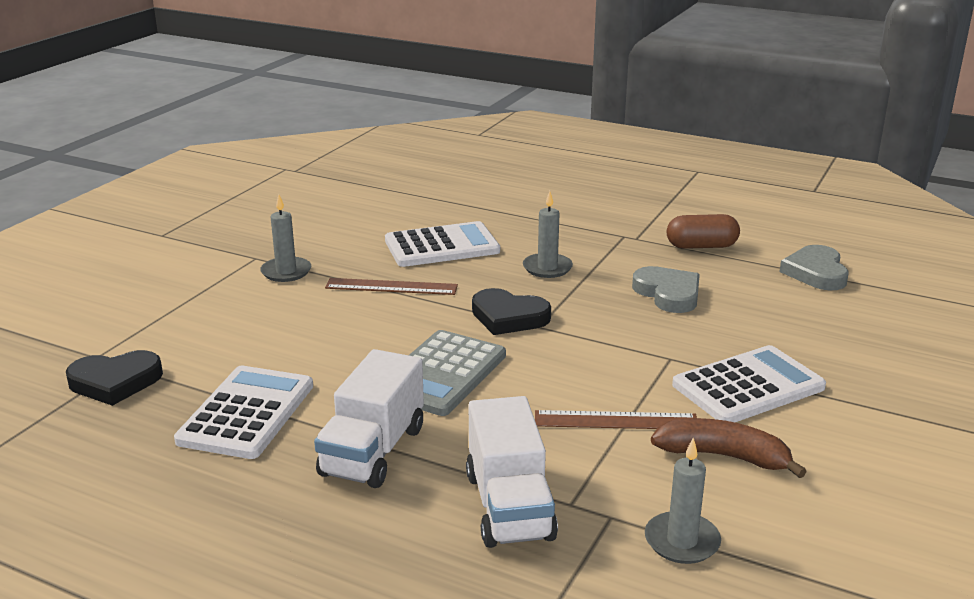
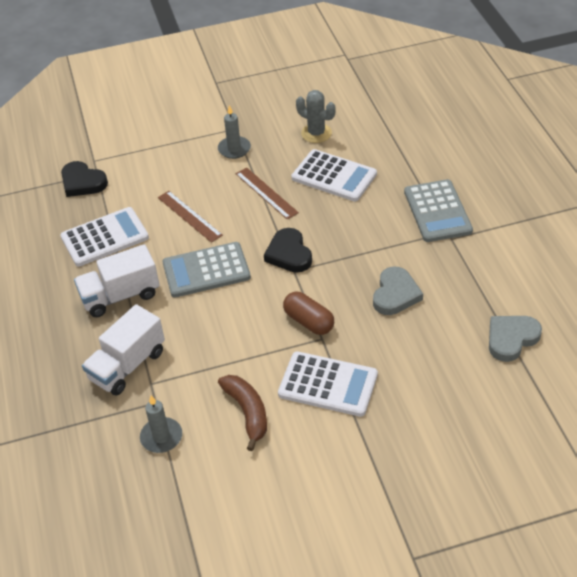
camera: 50 degrees right, 20 degrees up
grey candle [523,191,573,278] -> none
brown ruler [535,410,697,429] -> brown ruler moved to [158,191,223,243]
brown capsule [667,214,740,249] -> brown capsule moved to [283,292,334,335]
none -> grey cactus [296,90,336,143]
none -> grey calculator [404,179,473,242]

